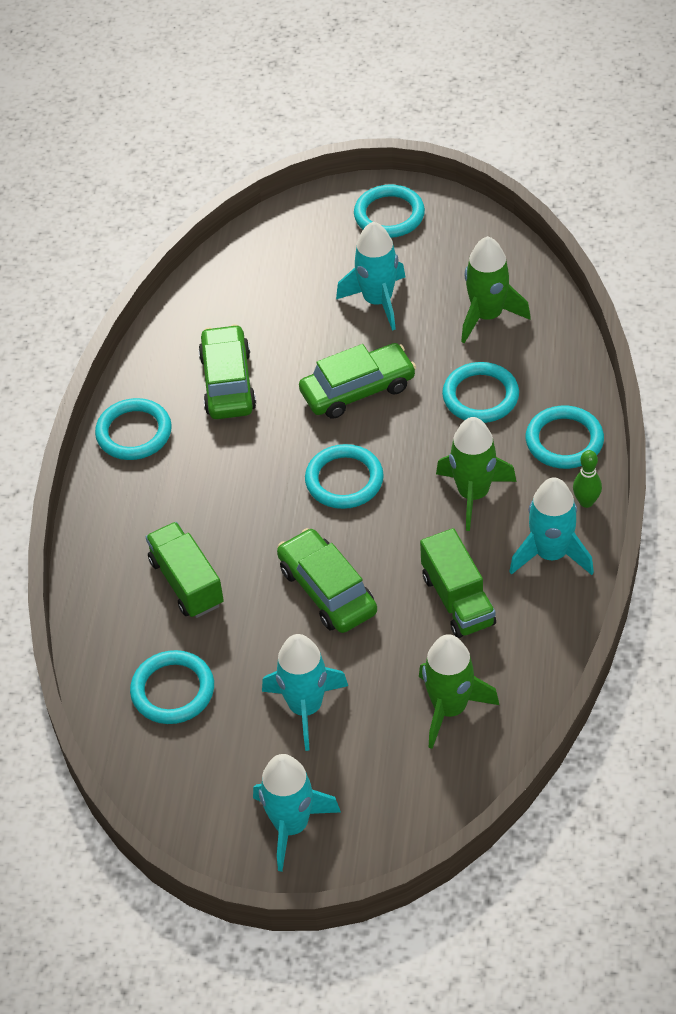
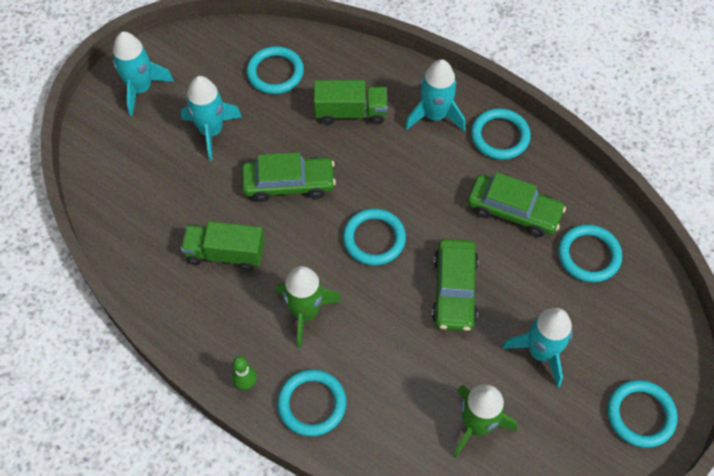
camera: 115 degrees right, 10 degrees up
green rocket [419,634,499,749] -> none
turquoise ring [442,362,519,423] -> turquoise ring moved to [558,224,622,283]
turquoise rocket [509,477,594,575] -> turquoise rocket moved to [405,59,465,131]

